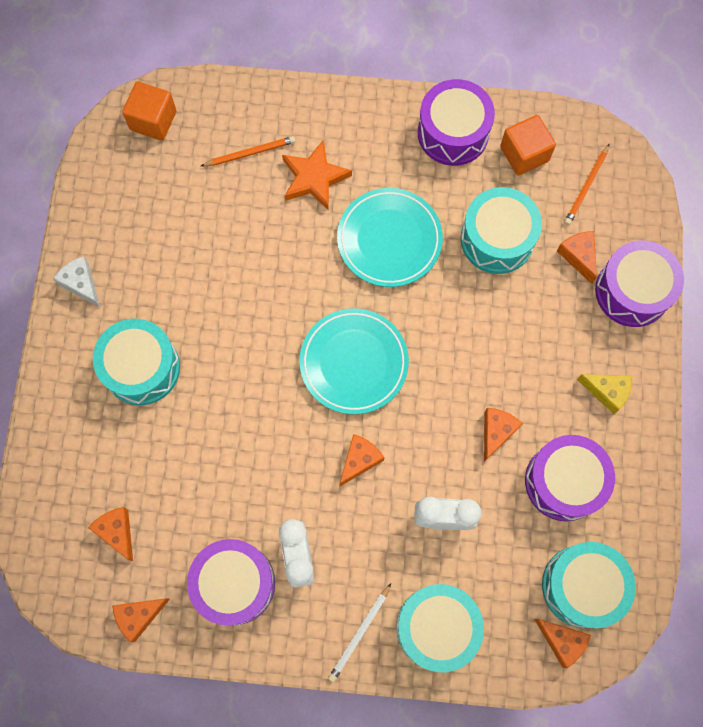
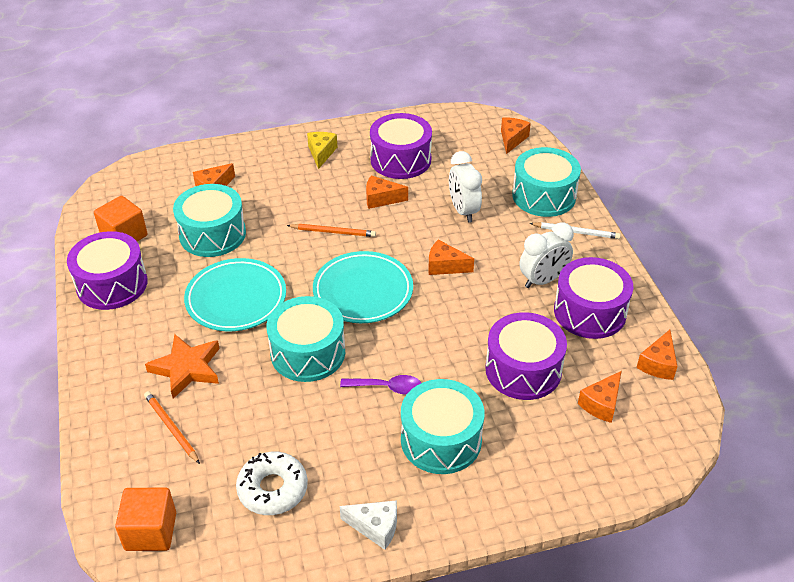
camera: 110 degrees left, 30 degrees down
white cheese [53,256,100,307] -> white cheese turned 105 degrees counterclockwise [340,500,397,550]
orange cheese [112,598,170,642] -> orange cheese turned 75 degrees clockwise [636,330,678,380]
turquoise drum [542,542,636,628] -> turquoise drum moved to [267,296,345,382]
orange pencil [564,144,609,225] -> orange pencil moved to [287,224,376,237]
purple drum [595,240,684,327] -> purple drum moved to [485,312,567,400]
none -> white donut [236,452,308,515]
none -> purple spoon [340,375,421,394]

